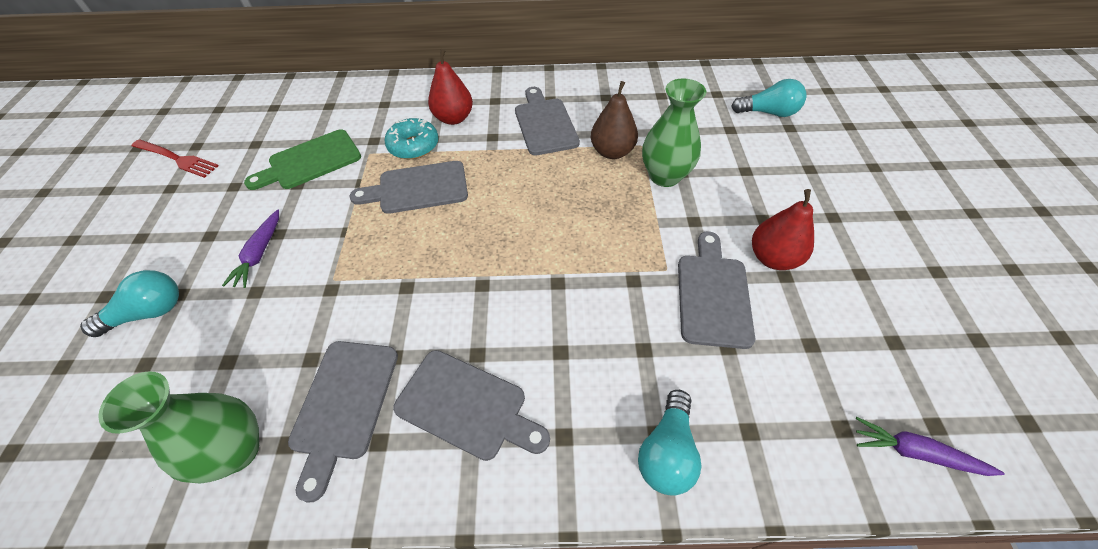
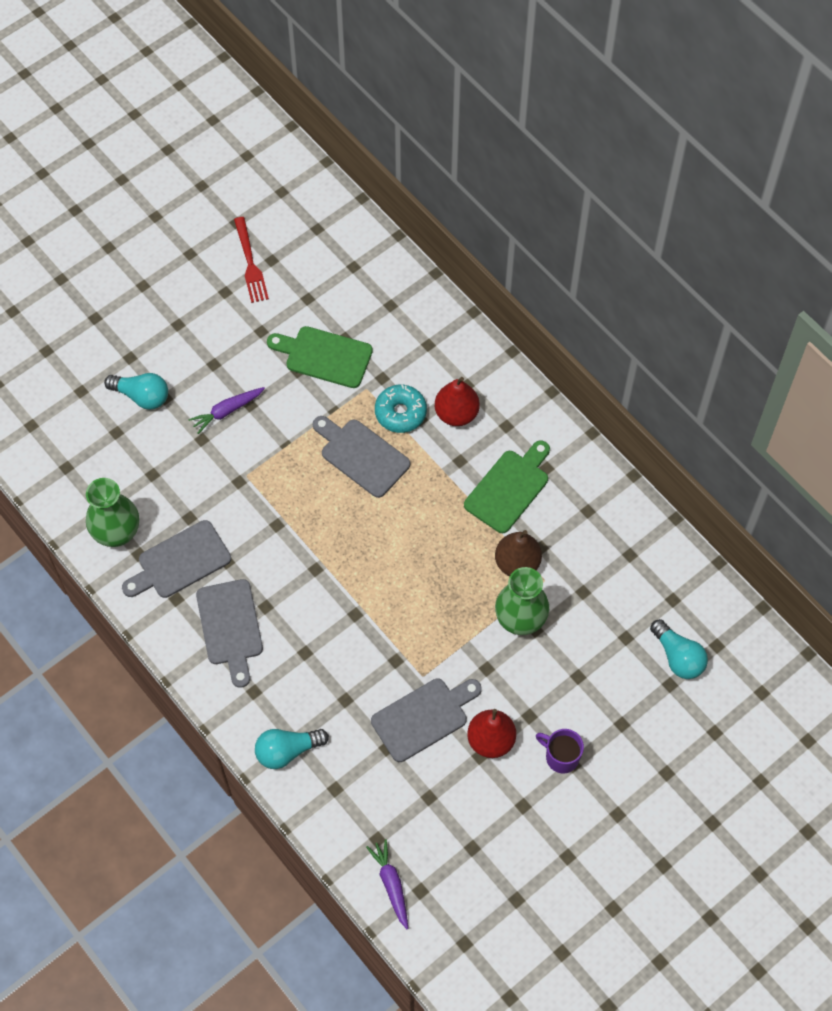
camera: 50 degrees right, 10 degrees up
grey cutting board [515,87,580,155] -> green cutting board [464,440,550,533]
none -> purple mug [536,729,584,773]

